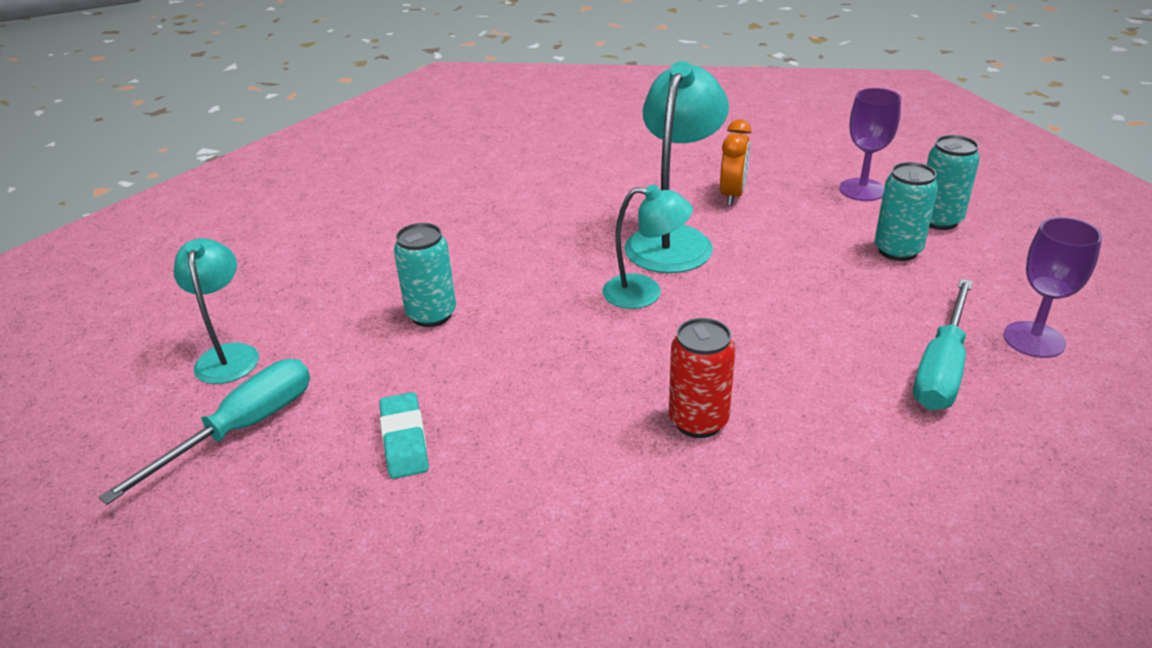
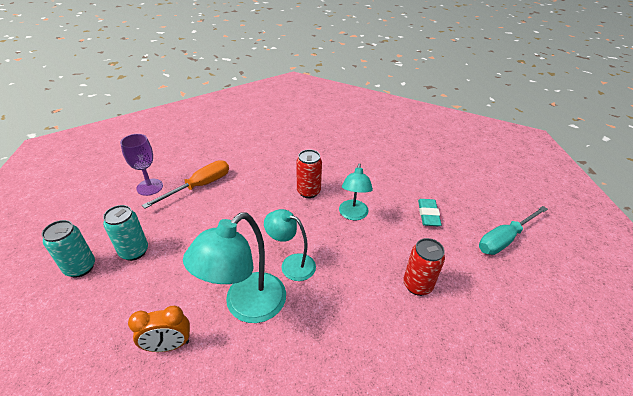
camera: 165 degrees left, 5 degrees up
turquoise lamp [174,238,259,384] -> turquoise lamp moved to [339,163,373,220]
turquoise can [394,223,456,327] -> red can [403,238,445,296]
orange clock [720,119,752,206] -> orange clock turned 135 degrees counterclockwise [128,306,190,352]
purple goblet [839,88,901,201] -> none
turquoise screwdriver [913,279,973,410] -> orange screwdriver [142,160,229,208]

